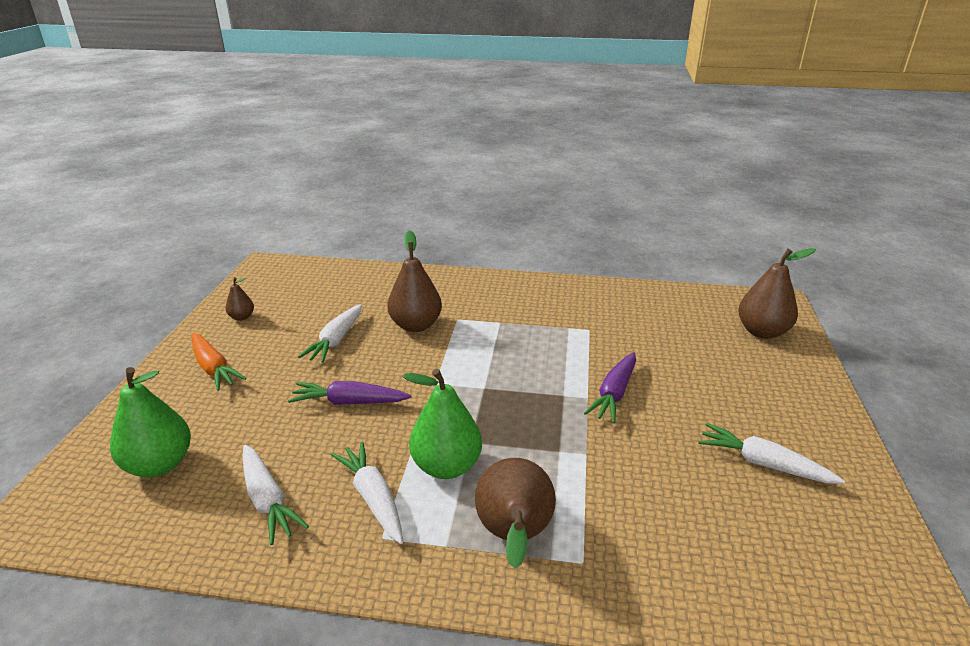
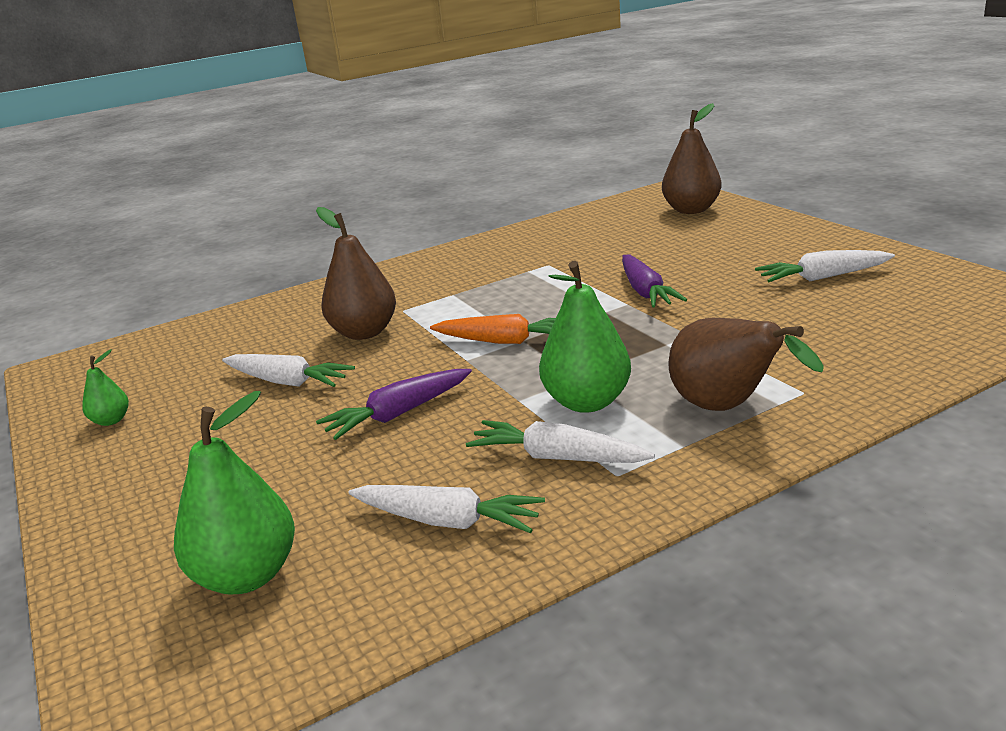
camera: 35 degrees left, 5 degrees down
orange carrot [192,333,247,391] -> orange carrot moved to [430,314,556,344]
brown pear [225,277,254,321] -> green pear [82,349,129,426]
white carrot [298,304,362,363] -> white carrot turned 45 degrees counterclockwise [222,354,355,387]

